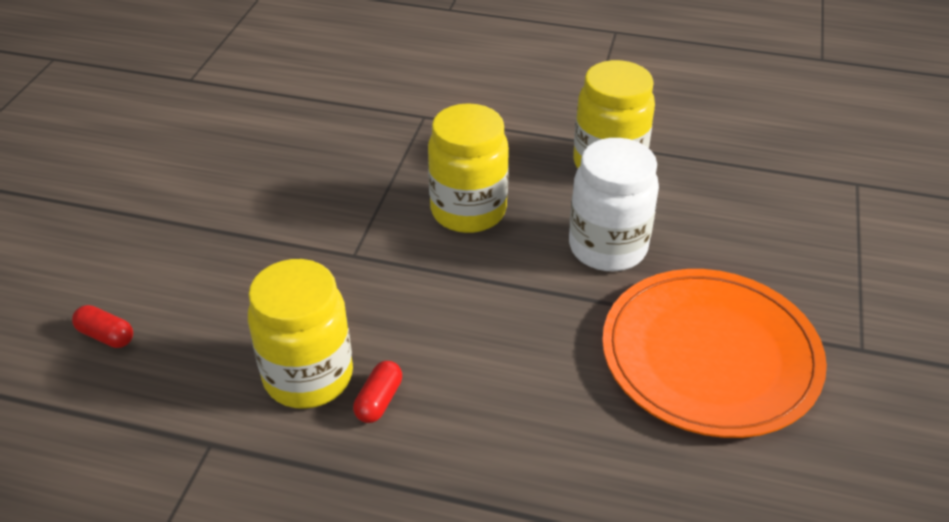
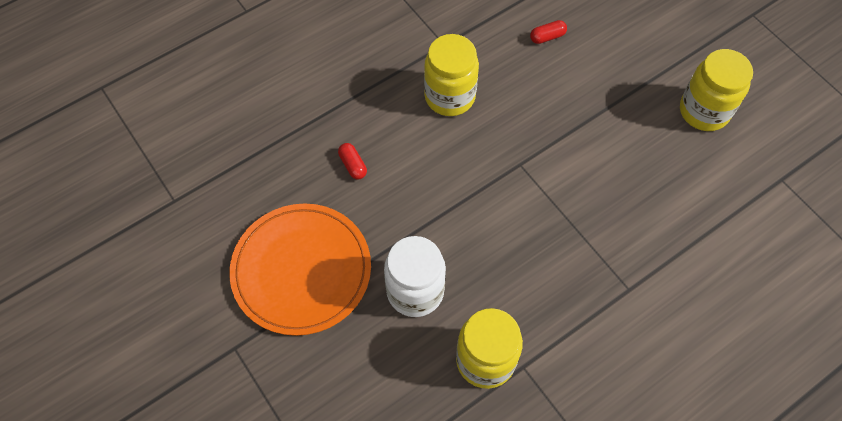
camera: 130 degrees right, 20 degrees up
red capsule [353,361,402,423] -> red capsule moved to [338,143,367,180]
yellow jar [428,103,509,233] -> yellow jar moved to [680,49,753,131]

